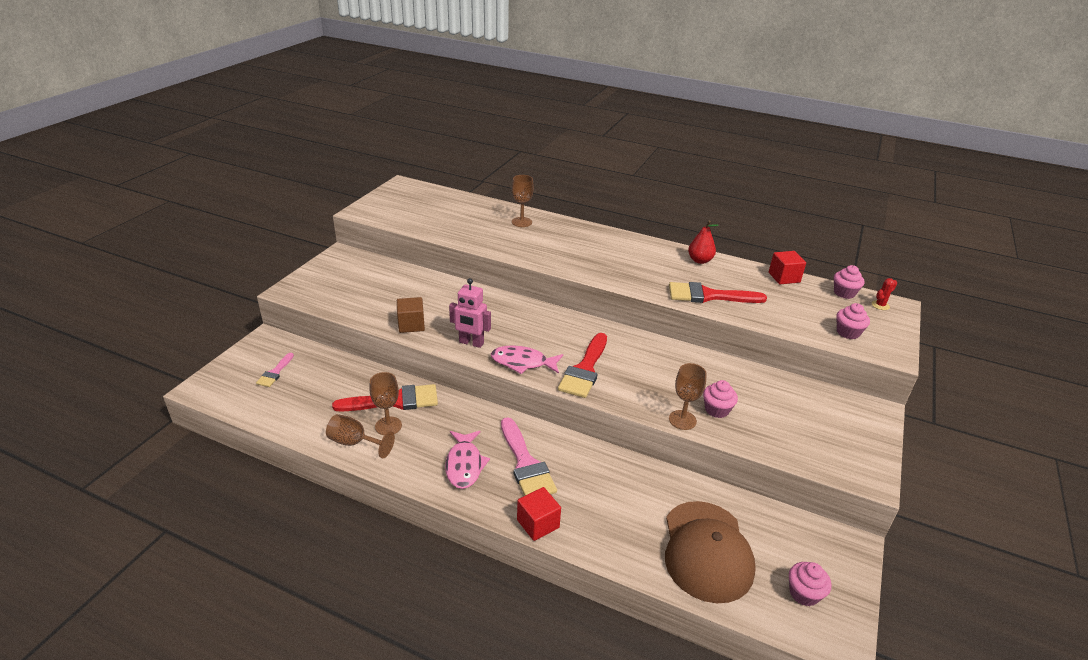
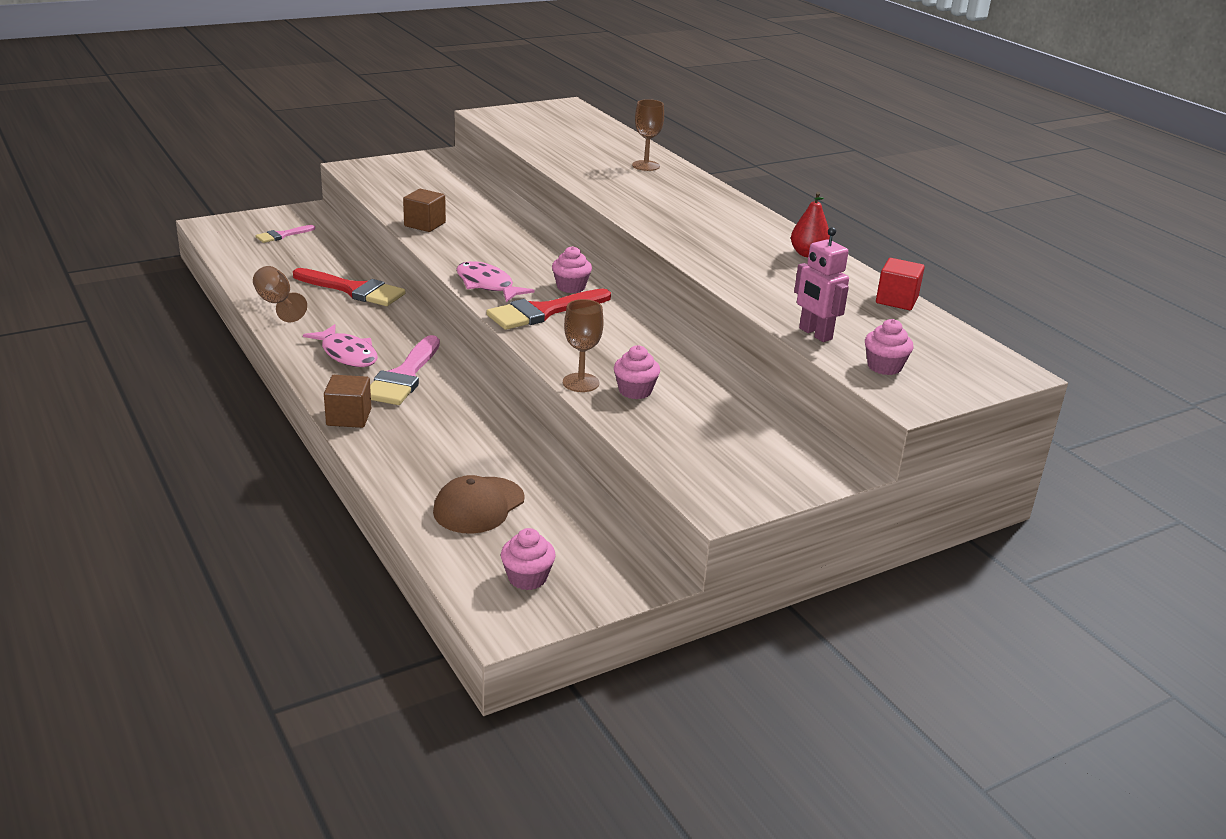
camera: 35 degrees right, 5 degrees down
brown goblet [369,372,402,435] -> none
pink fish [445,431,490,489] -> pink fish turned 75 degrees counterclockwise [303,324,378,367]
pink robot [449,278,491,348] -> pink robot moved to [794,227,849,342]
red cube [517,487,561,541] -> brown cube [324,375,371,428]
brown cap [665,501,756,603] -> brown cap [433,475,525,534], size x0.65
red brush [669,282,767,303] -> none
pink cupcake [834,265,865,299] -> pink cupcake moved to [552,246,592,293]
red cactus [872,278,897,310] -> none

